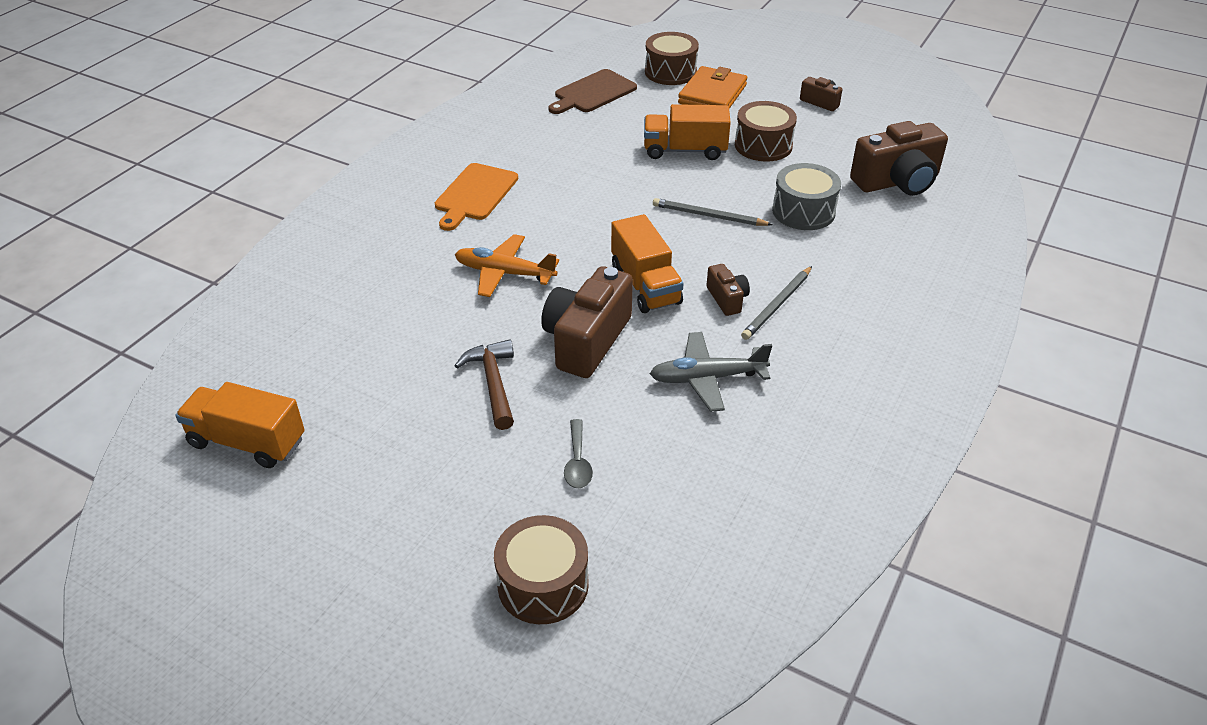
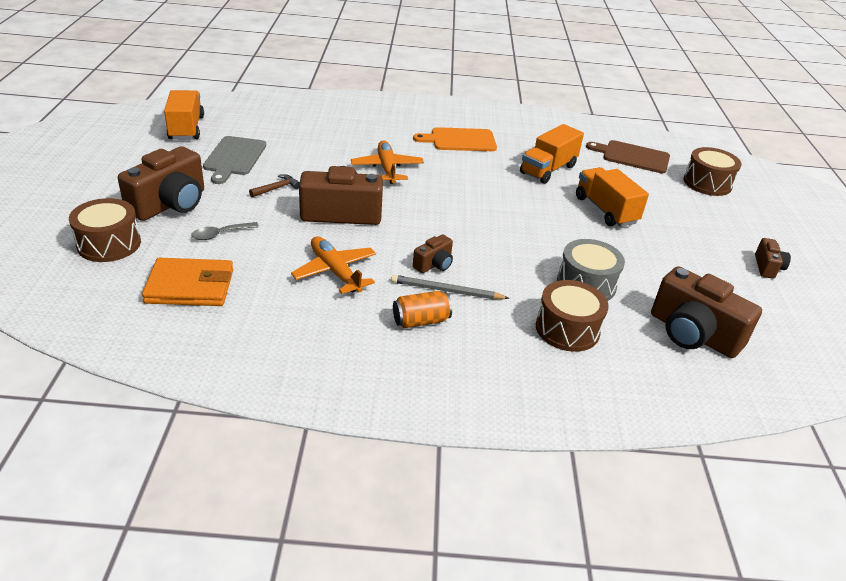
camera: 60 degrees right, 5 degrees down
brown hammer [454,339,514,430] -> brown hammer [249,174,300,197], size x0.65
orange truck [611,214,684,313] -> orange truck moved to [520,124,584,184]
grey plane [650,332,772,412] -> orange plane [291,236,376,294]
grey pencil [653,198,773,226] -> none
orange wallet [678,66,747,109] -> orange wallet moved to [142,258,233,306]
brown drum [735,101,797,161] -> brown drum moved to [536,280,609,352]
none -> brown camera [118,146,204,221]
none -> grey cutting board [203,136,266,184]
none -> orange can [393,291,452,328]

